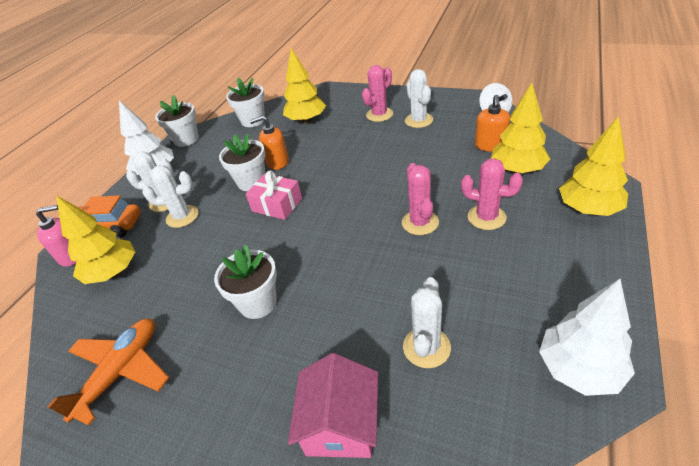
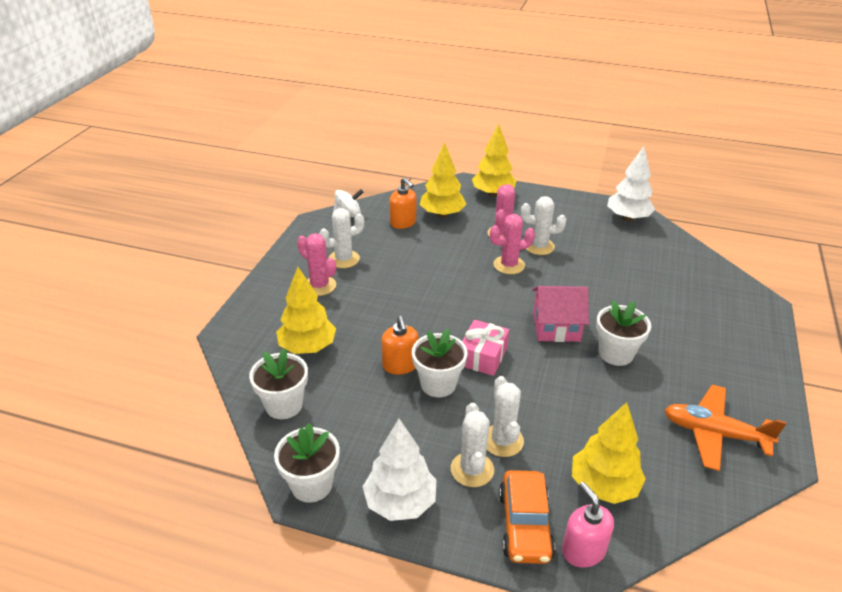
camera: 100 degrees left, 5 degrees down
pink house [288,353,378,458] -> pink house moved to [532,286,589,342]
white cactus [403,277,451,368] -> white cactus moved to [521,196,566,255]
orange soap dispenser [475,95,510,152] -> orange soap dispenser turned 45 degrees clockwise [390,177,416,229]

